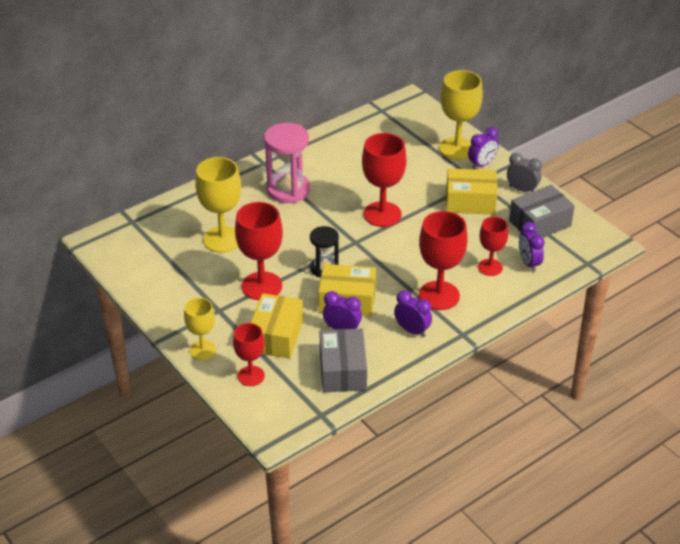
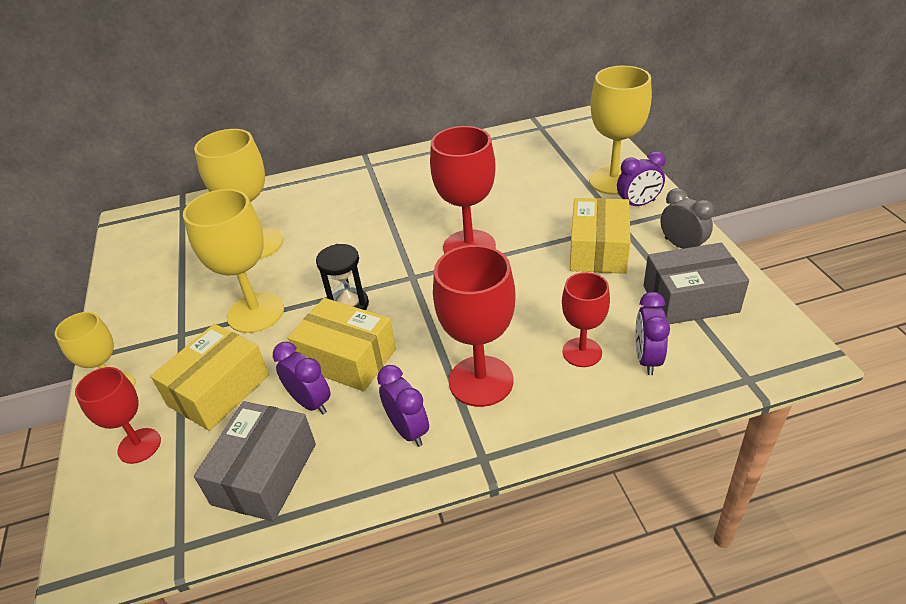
camera: 25 degrees right, 0 degrees up
red goblet [235,202,283,300] -> yellow goblet [183,189,284,333]
pink hourglass [264,123,310,203] -> none
yellow box [446,168,498,215] -> yellow box turned 75 degrees clockwise [570,198,630,274]

